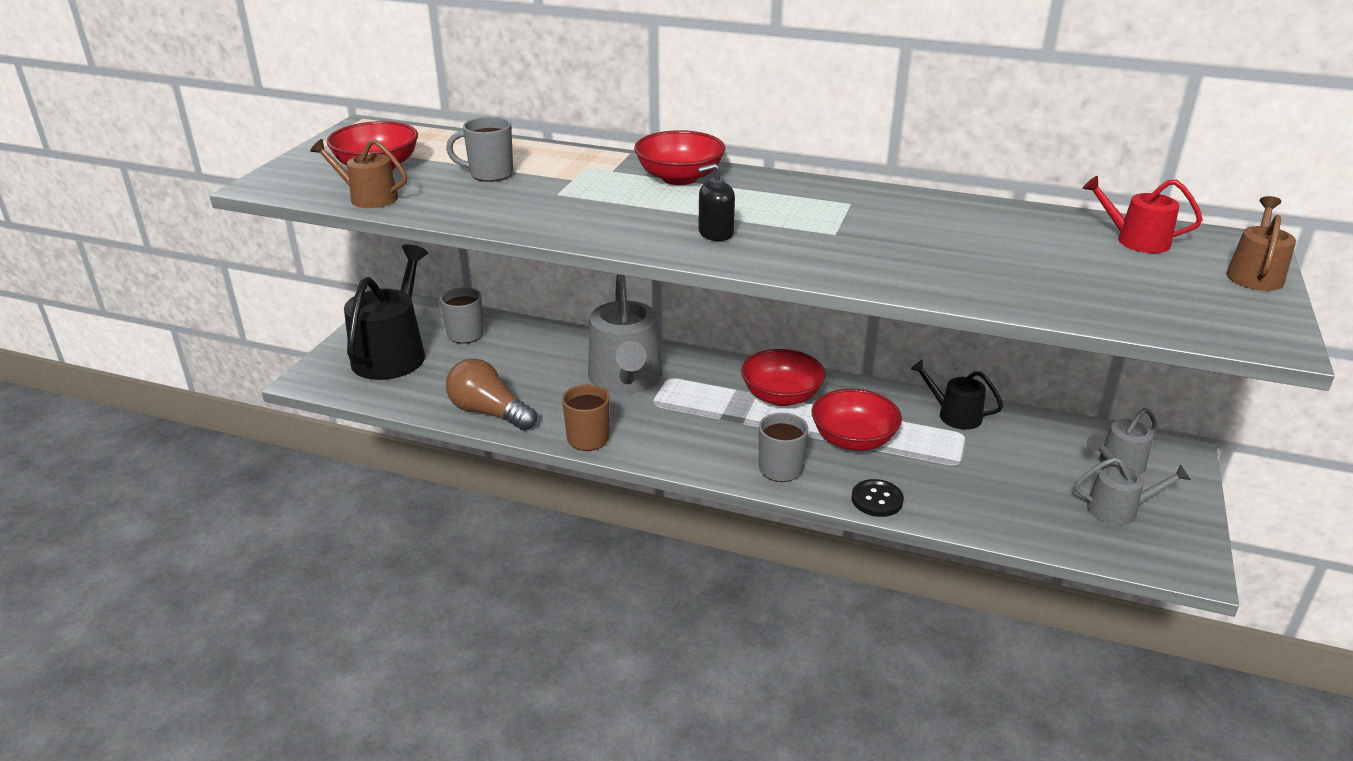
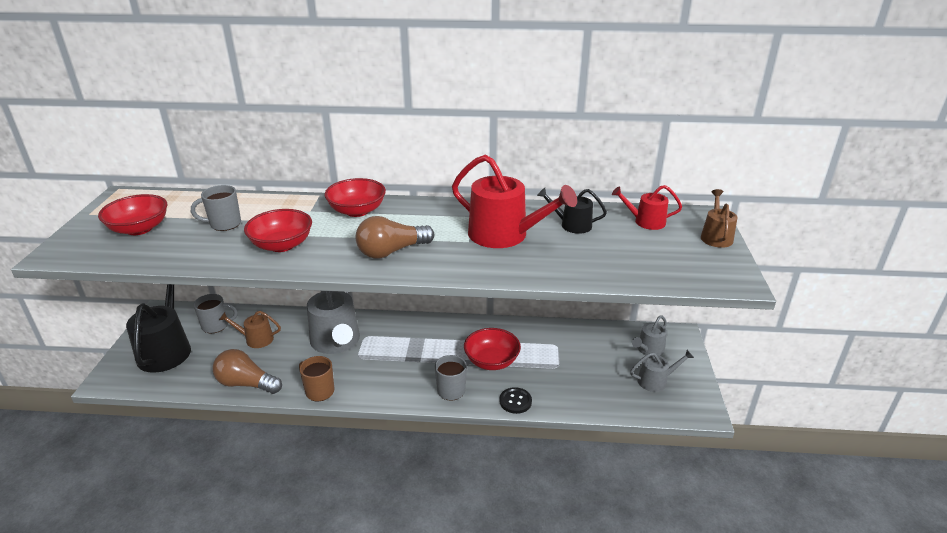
camera: 15 degrees left, 0 degrees up
brown watering can [310,139,407,208] -> brown watering can moved to [219,311,281,348]
grey mug [437,287,484,344] -> grey mug turned 150 degrees clockwise [193,294,238,333]
black soap dispenser [698,163,735,241] -> brown light bulb [355,216,434,259]
red bowl [741,349,826,406] -> red bowl moved to [244,209,312,252]
black watering can [911,360,1003,430] -> black watering can moved to [537,188,607,234]
none -> red watering can [452,155,577,248]

